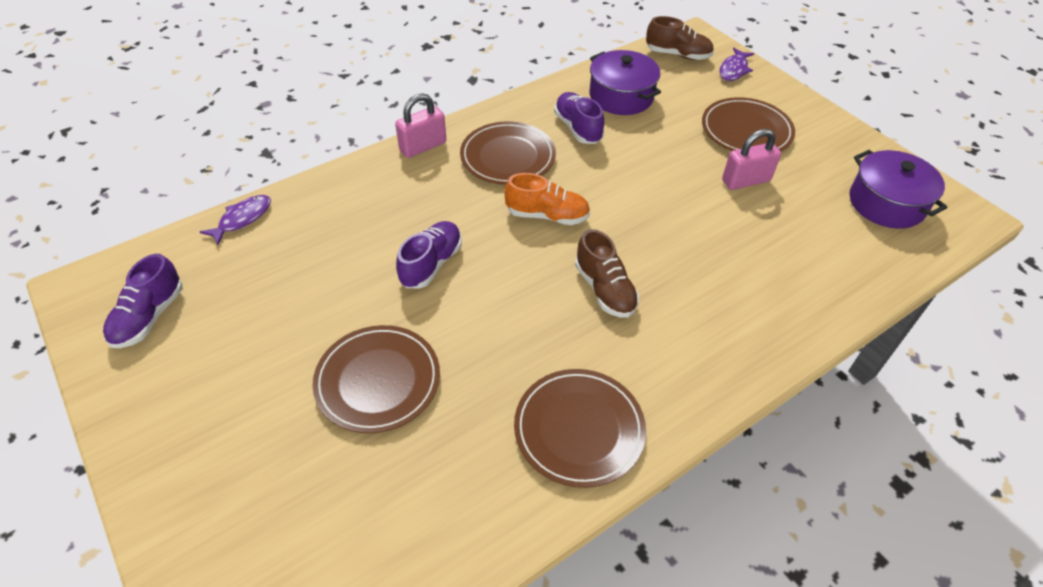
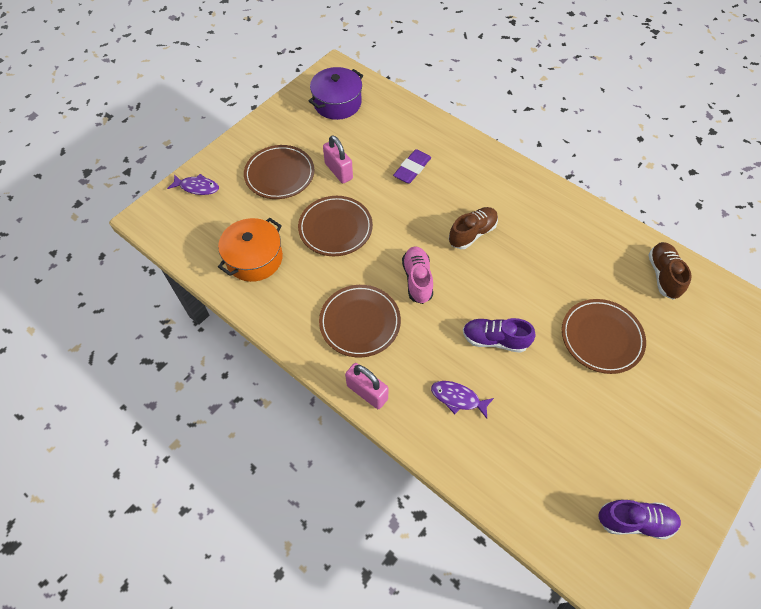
camera: 105 degrees left, 10 degrees up
purple fish [200,195,271,245] -> purple fish moved to [431,381,494,419]
orange shoe [504,173,590,225] -> pink shoe [402,246,433,304]
brown plate [514,369,646,488] -> brown plate moved to [298,196,373,256]
purple shoe [554,92,604,144] -> none
purple pot [589,50,661,115] -> orange pot [218,218,283,282]
brown shoe [646,16,714,60] -> brown shoe moved to [648,242,691,300]
none -> purple eraser [393,149,432,184]

